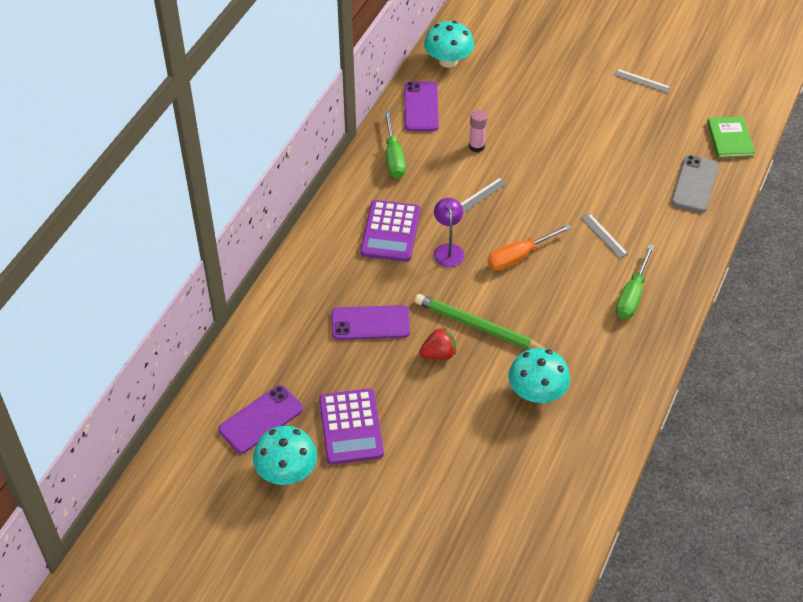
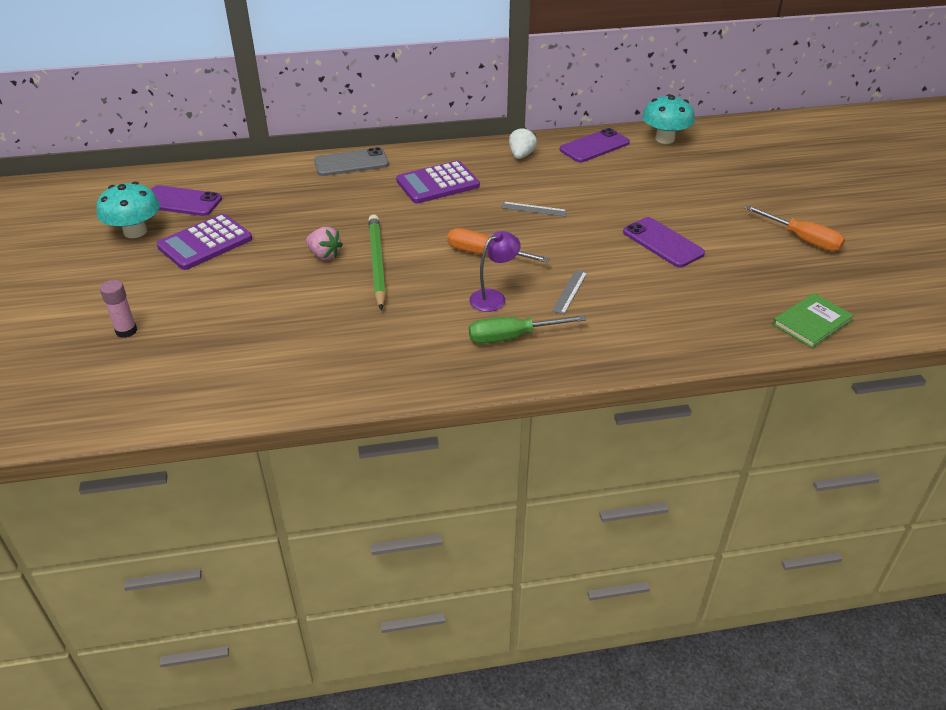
camera: 55 degrees right, 10 degrees down
purple phone [331,305,410,340] -> purple phone moved to [623,217,705,267]
green screwdriver [384,110,406,179] -> white strawberry [509,127,537,159]
red strawberry [419,327,456,360] -> pink strawberry [306,227,343,260]
purple lamp [434,198,464,267] -> purple lamp moved to [469,231,521,312]
pink glue stick [469,110,487,153] -> pink glue stick moved to [100,280,137,338]
turquoise mushroom [509,348,570,403] -> none
grey ruler [614,69,671,93] -> orange screwdriver [745,205,845,251]
grey phone [671,155,719,213] -> grey phone moved to [314,147,389,176]

